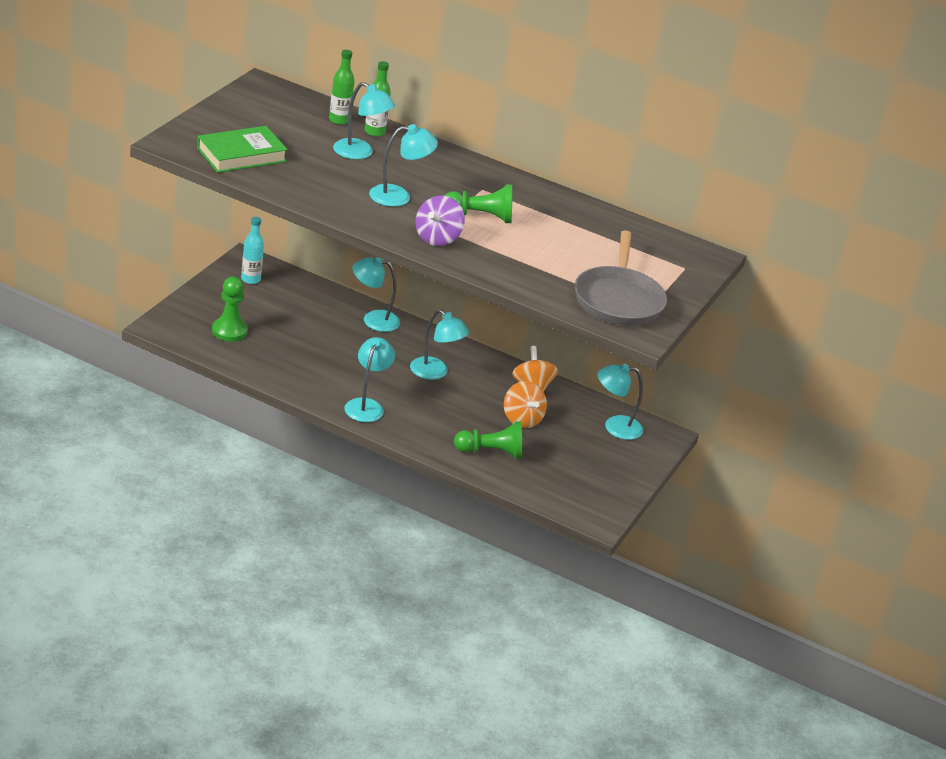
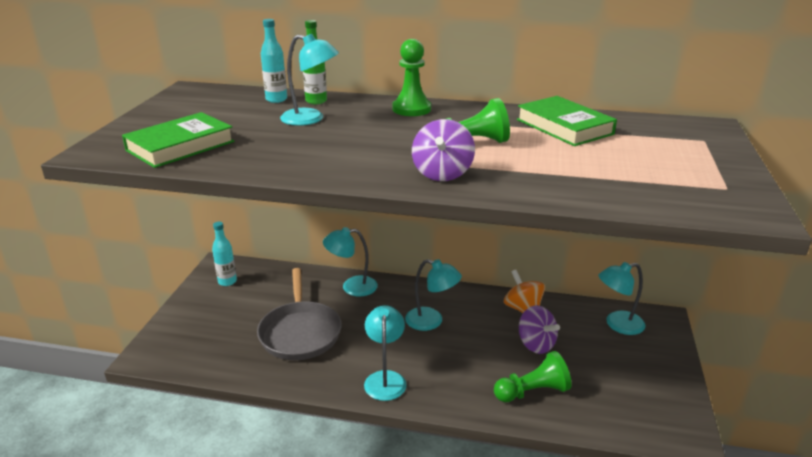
camera: 10 degrees left, 5 degrees down
green pawn [212,277,248,342] -> green pawn moved to [392,39,431,116]
green bottle [329,50,354,125] -> turquoise bottle [261,19,287,103]
turquoise lamp [369,124,438,207] -> none
orange spinning top [504,381,547,428] -> purple spinning top [519,305,560,354]
grey pan [575,230,667,326] -> grey pan moved to [257,268,342,360]
none -> green book [517,96,617,146]

